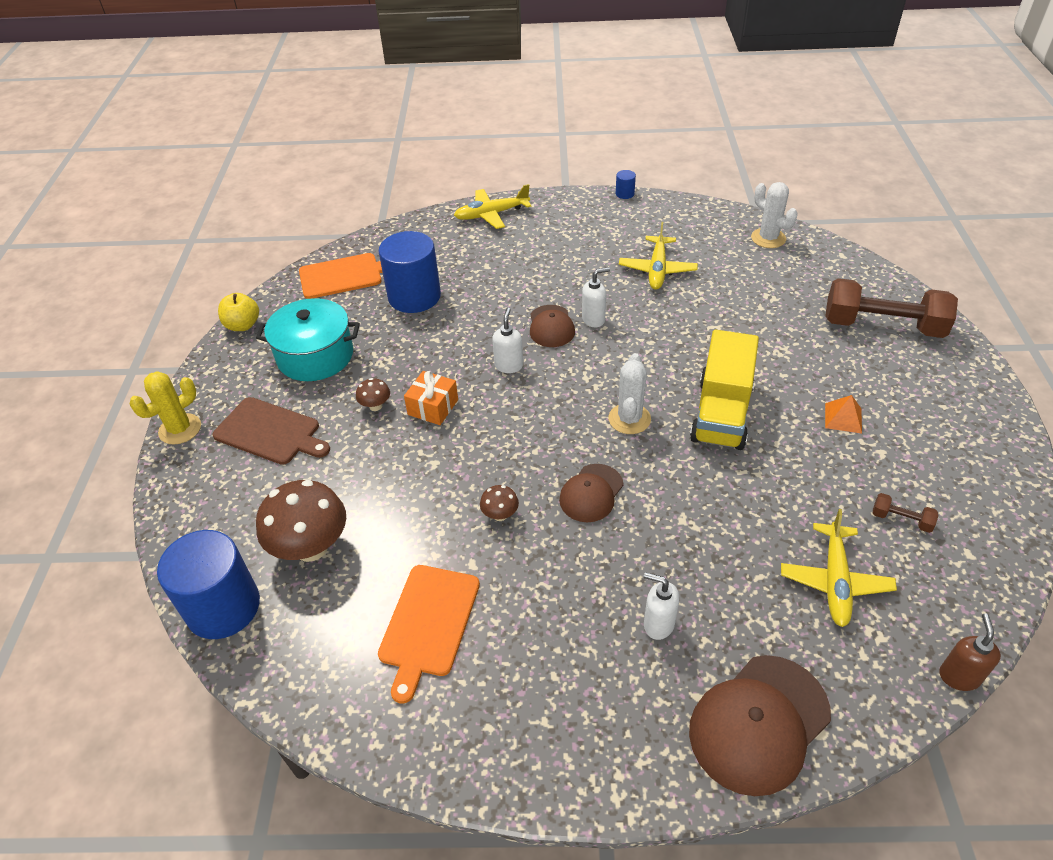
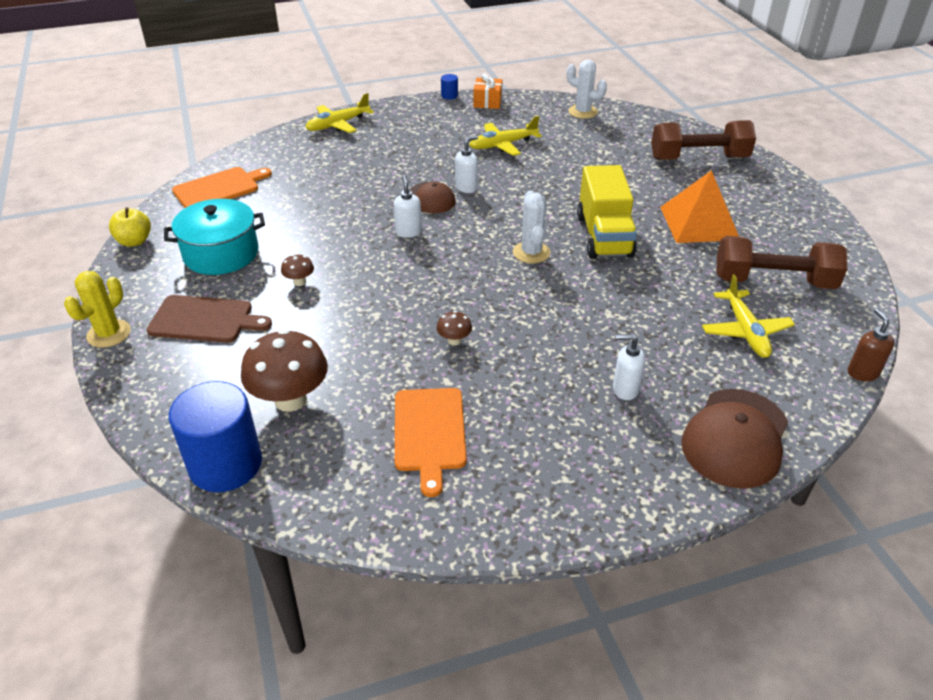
camera: 20 degrees left, 5 degrees down
blue cylinder [379,231,441,313] -> none
orange gift [404,371,458,425] -> orange gift moved to [473,74,502,109]
brown cap [559,464,624,522] -> none
yellow plane [619,222,698,290] -> yellow plane turned 75 degrees clockwise [469,116,542,156]
orange pyramid [825,395,862,433] -> orange pyramid [660,170,739,243], size x2.17
brown dumbbell [873,493,938,533] -> brown dumbbell [716,236,848,289], size x2.45

